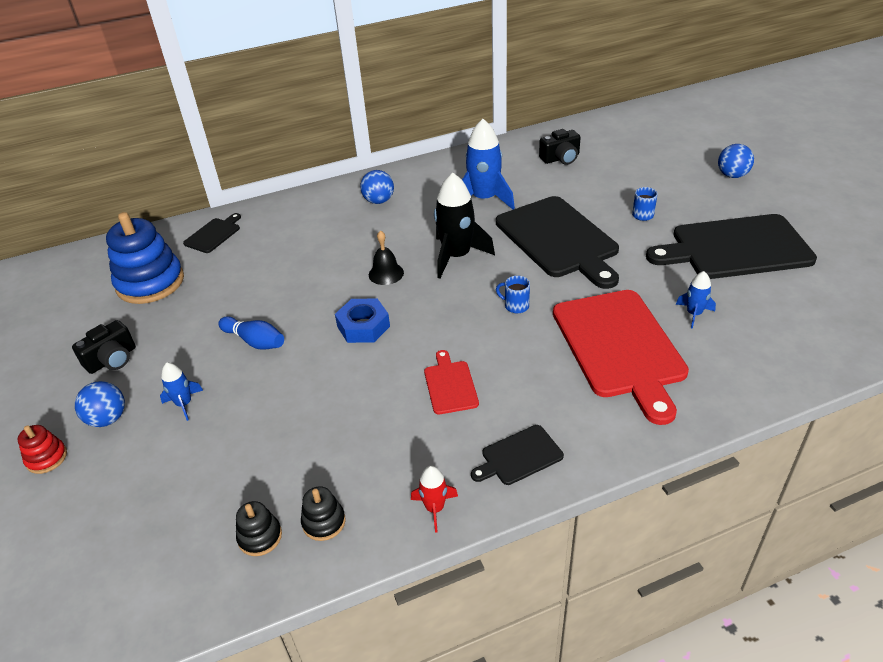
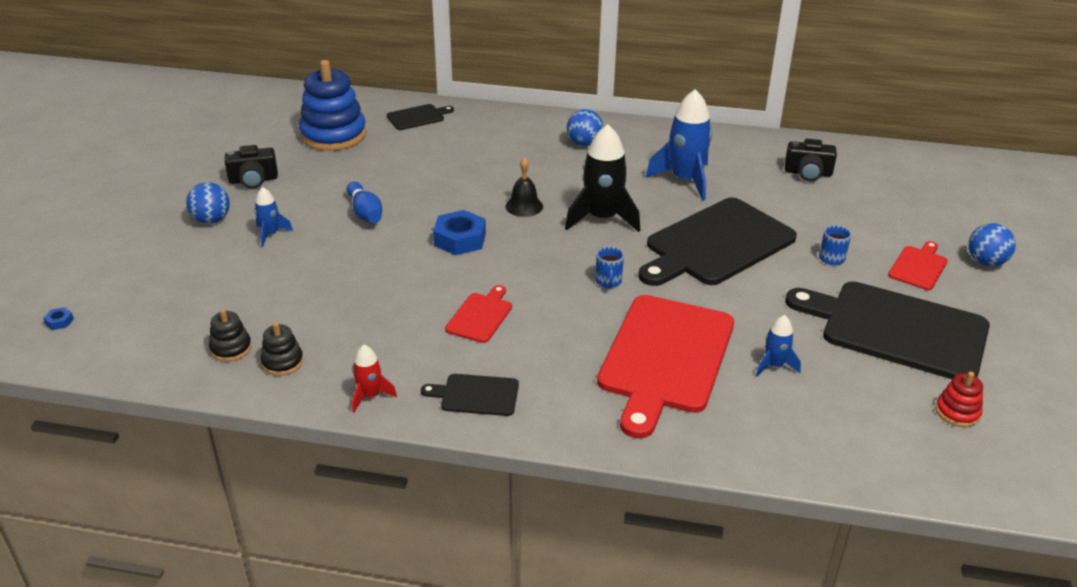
camera: 30 degrees right, 5 degrees down
red stacking toy [17,425,67,474] -> red stacking toy moved to [936,372,983,427]
black cutting board [496,196,619,289] -> black cutting board turned 45 degrees clockwise [638,197,797,286]
blue mug [496,276,530,313] -> blue mug turned 150 degrees counterclockwise [595,246,624,288]
none -> blue nut [43,307,74,330]
none -> red cutting board [888,241,948,290]

